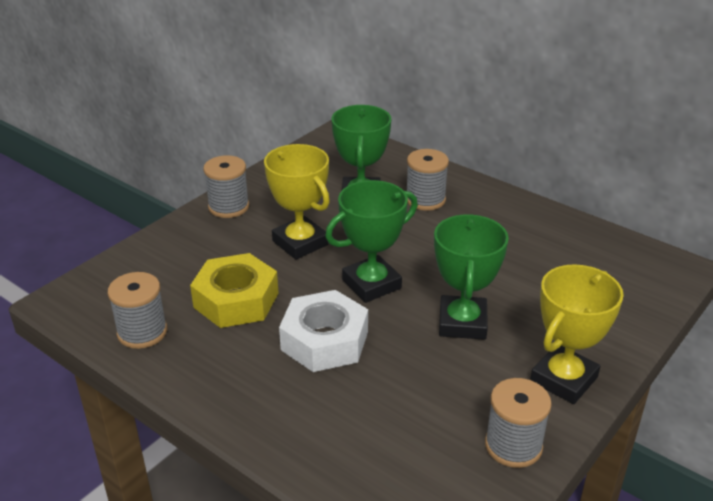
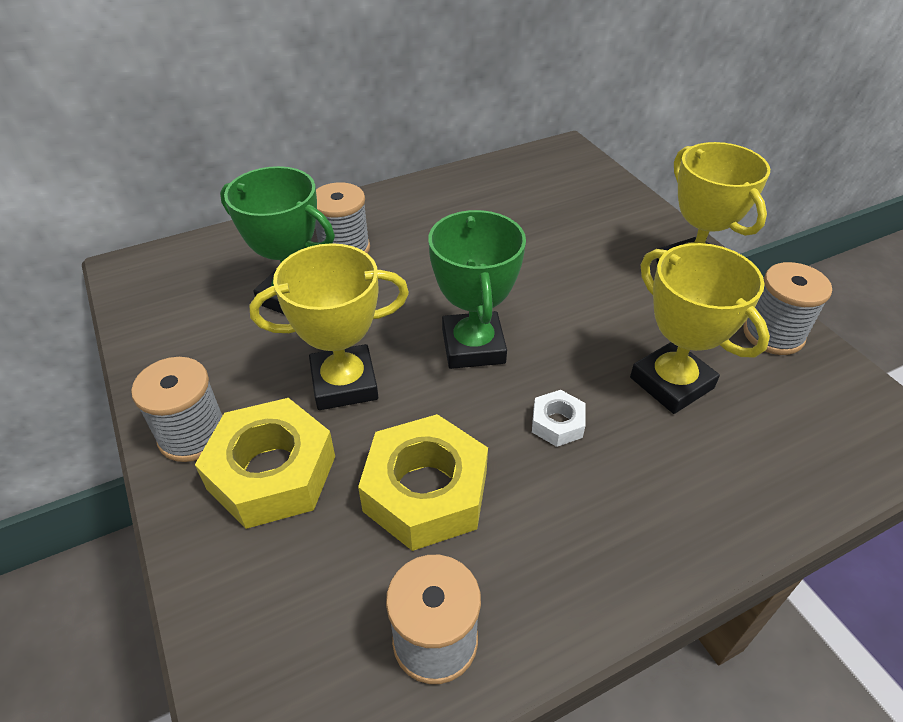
camera: 65 degrees left, 10 degrees up
white nut [279,290,368,372] -> white nut [532,390,586,447], size x0.48
green trophy [434,214,509,340] -> none
none -> yellow nut [195,398,335,529]
none -> yellow trophy [630,243,770,414]

